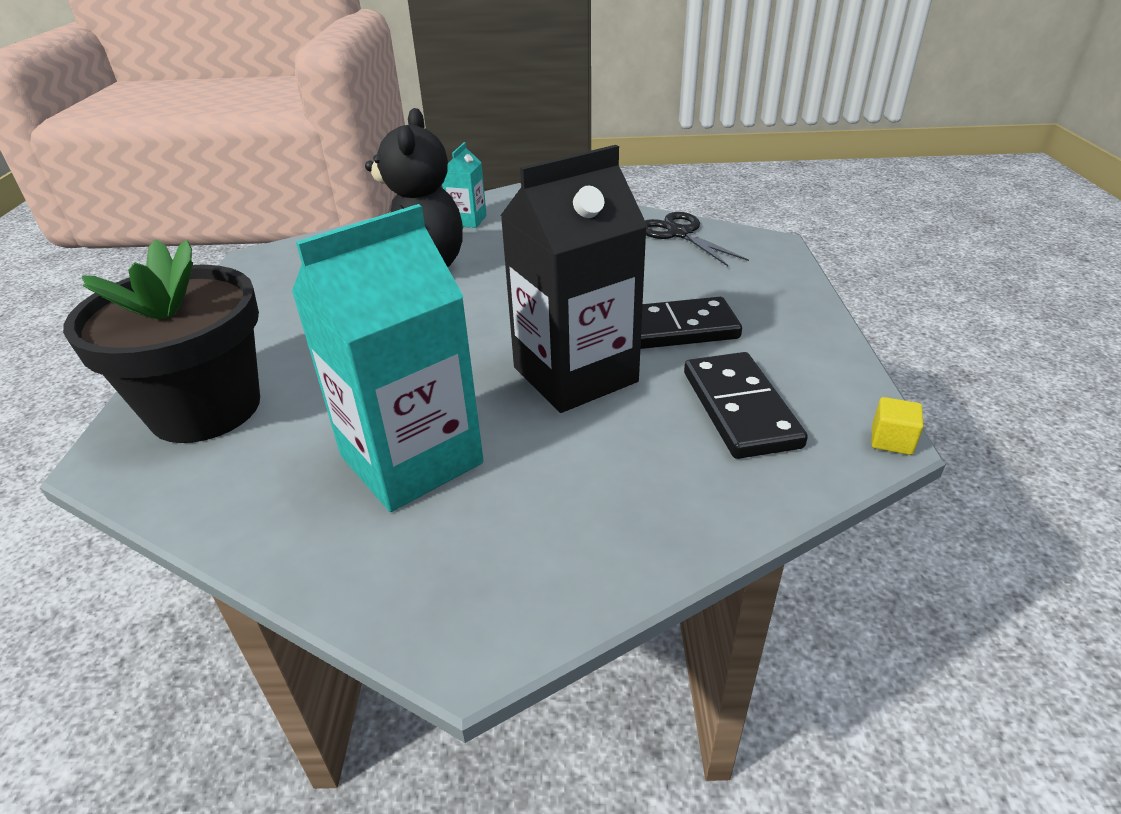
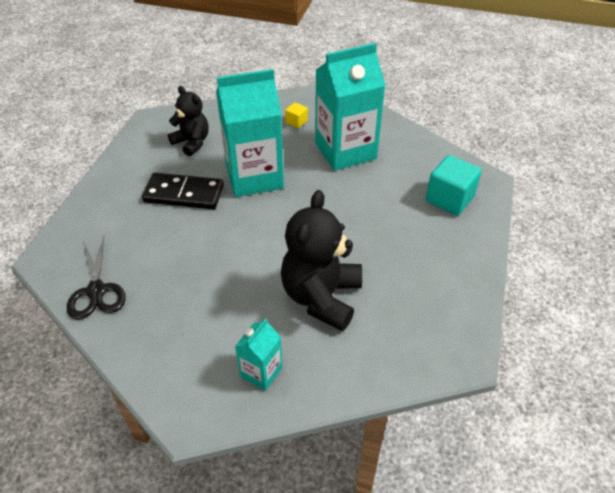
camera: 165 degrees left, 10 degrees up
black flower pot [63,239,260,443] -> turquoise cube [426,155,482,215]
black carton [500,145,647,413] -> turquoise carton [216,69,284,197]
black domino [684,352,808,459] -> black teddy bear [168,86,209,156]
yellow cube [872,397,924,455] -> yellow cube moved to [285,102,308,128]

